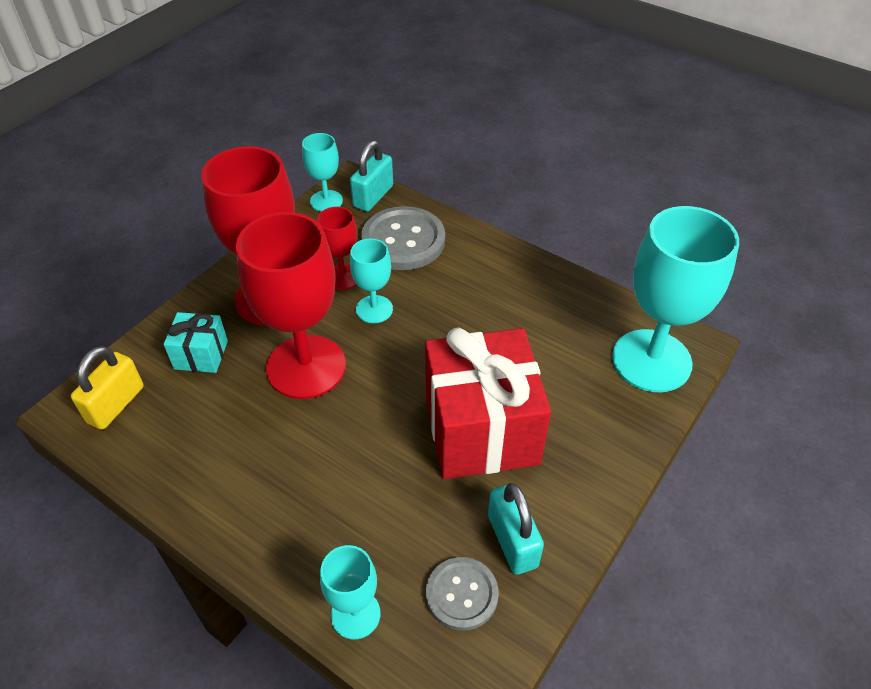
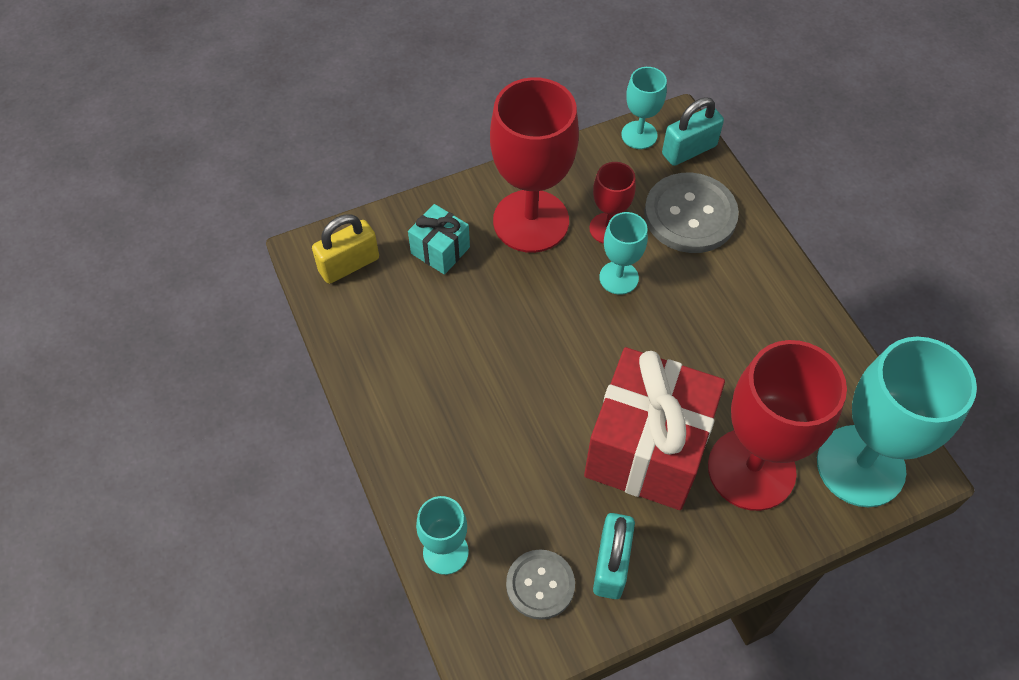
camera: 30 degrees right, 10 degrees up
red goblet [236,212,346,399] -> red goblet moved to [708,340,847,511]

